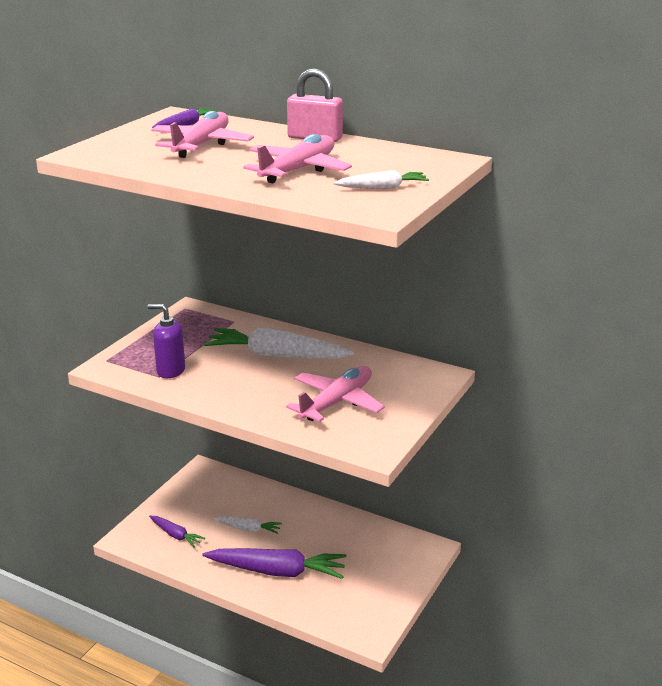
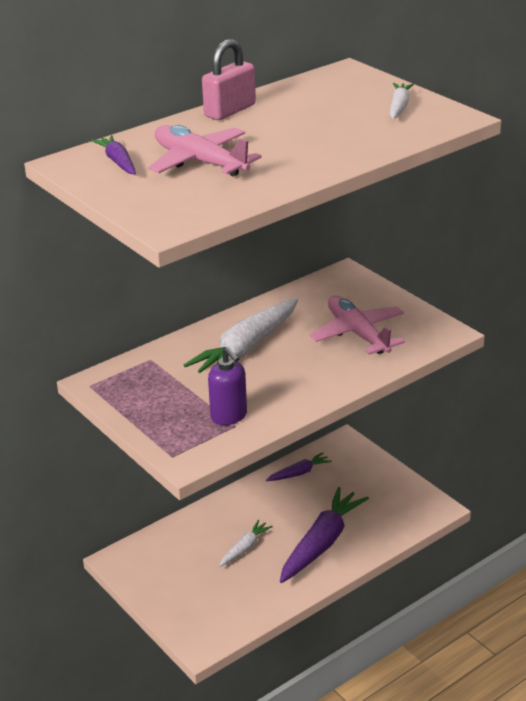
camera: 65 degrees left, 5 degrees up
purple soap dispenser [148,304,185,378] -> purple soap dispenser turned 75 degrees counterclockwise [208,347,247,425]
purple carrot [149,516,205,547] -> purple carrot moved to [266,452,331,481]
pink plane [243,134,352,183] -> none

